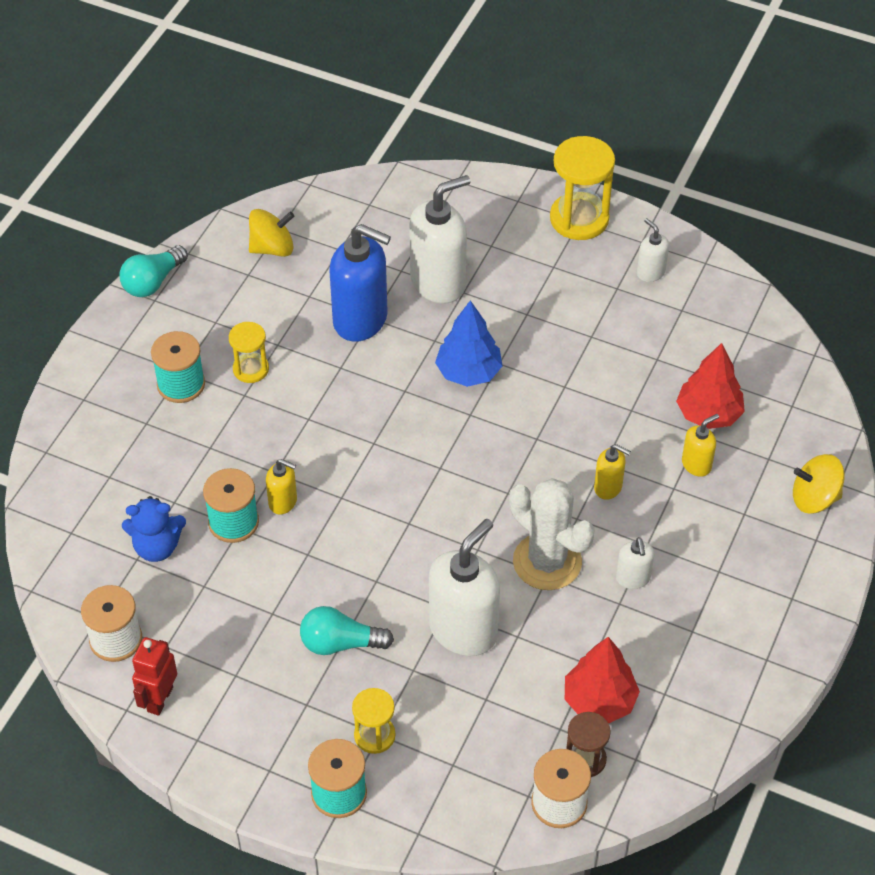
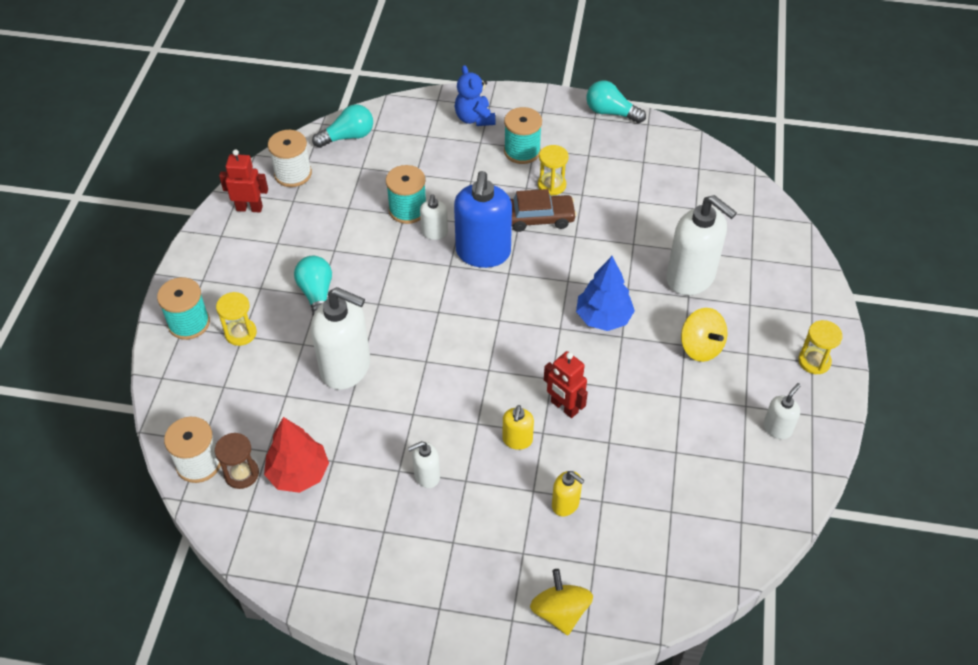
camera: 75 degrees right, 0 degrees up
blue teddy bear [122,496,186,562] -> blue teddy bear moved to [455,65,495,126]
yellow spinning top [249,209,294,257] -> yellow spinning top moved to [681,308,727,362]
yellow soap dispenser [266,459,297,515] -> white soap dispenser [420,194,448,240]
blue soap dispenser [329,224,391,342] -> blue soap dispenser moved to [454,171,512,268]
white cactus [509,478,595,590] -> none
yellow hourglass [550,136,615,240] -> yellow hourglass [798,320,843,374], size x0.58
red tree [676,343,745,429] -> none
none -> turquoise light bulb [312,104,373,148]
none -> brown car [510,189,577,232]
none -> red robot [544,351,588,418]

